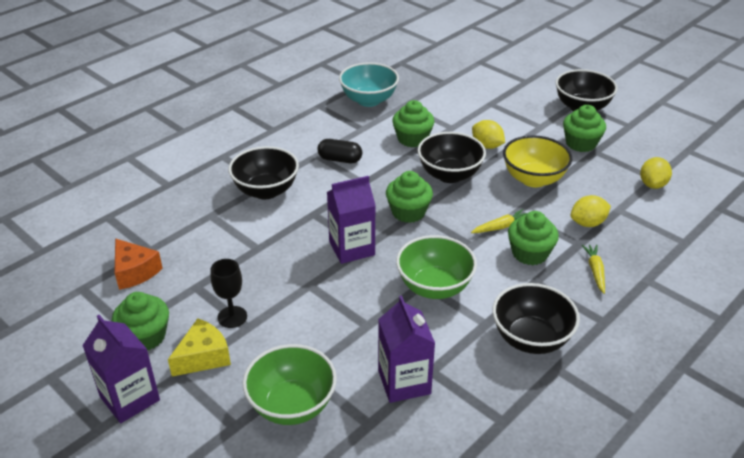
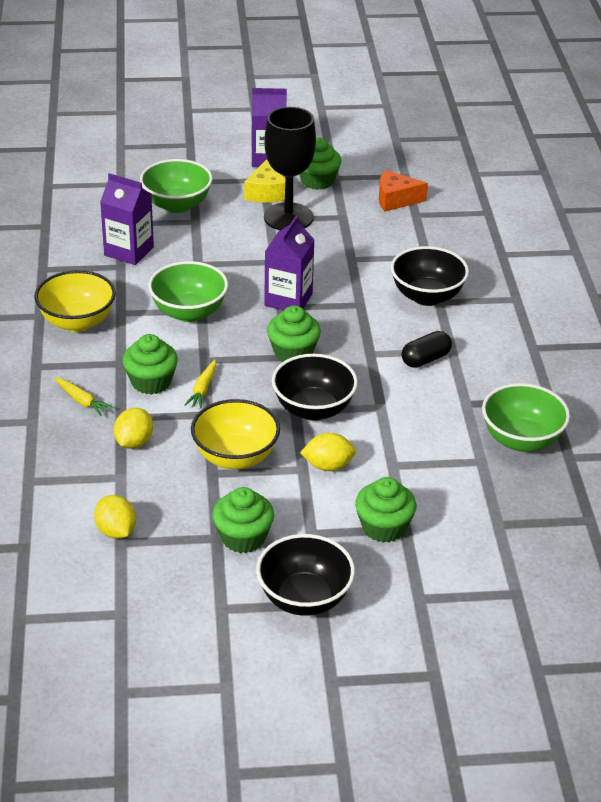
camera: 130 degrees right, 0 degrees up
black goblet [211,259,247,328] -> black goblet [264,107,316,230], size x1.90
turquoise bowl [339,62,399,107] -> green bowl [482,383,570,452]
green cupcake [393,100,434,147] -> green cupcake moved to [355,477,416,543]
black bowl [492,283,580,354] -> yellow bowl [35,270,116,332]

